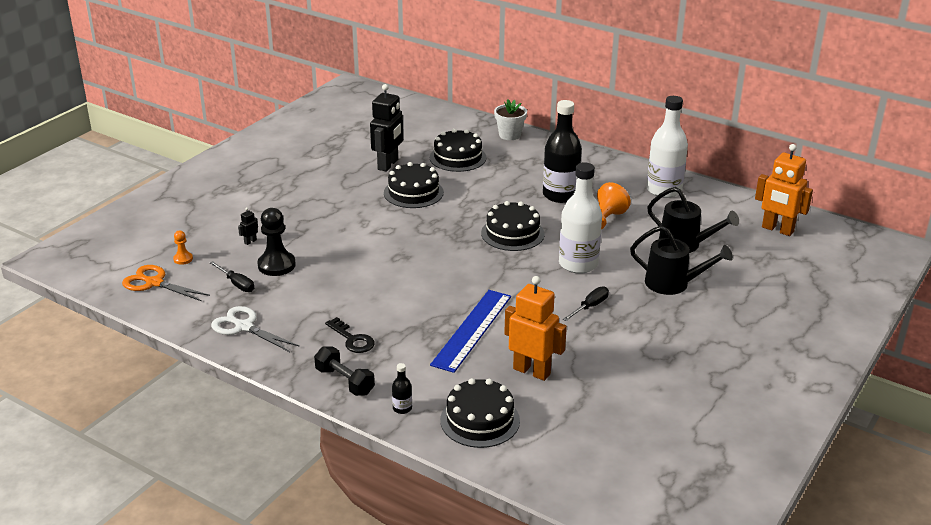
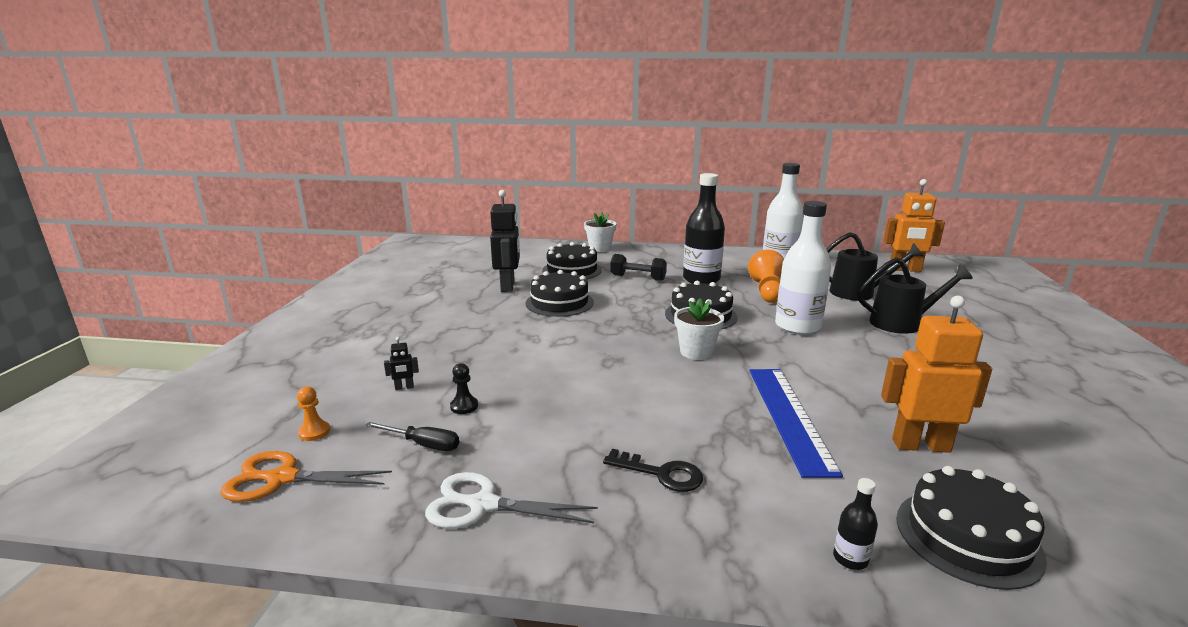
camera: 25 degrees left, 10 degrees down
black robot [238,207,258,245] -> black robot turned 120 degrees counterclockwise [384,337,419,390]
black pawn [257,208,296,276] -> black pawn [450,363,478,414], size x0.51
black dumbbell [314,346,375,396] -> black dumbbell moved to [610,254,667,281]
black screwdriver [563,286,609,321] -> none
none -> white flower pot [674,298,724,360]

